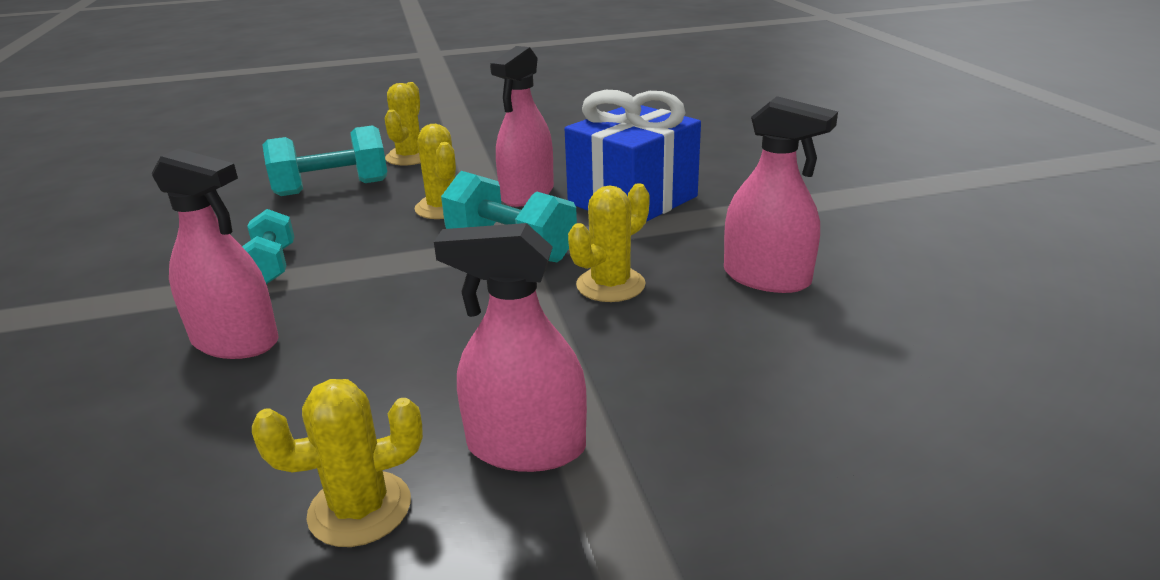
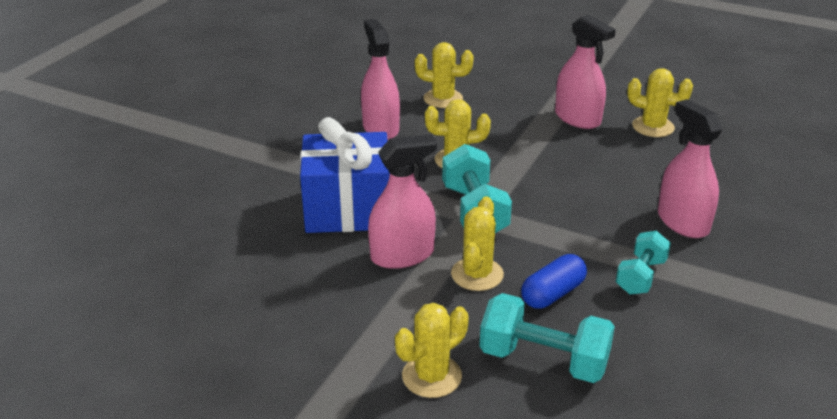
camera: 140 degrees left, 5 degrees up
none -> yellow cactus [415,42,474,108]
none -> blue capsule [521,254,587,309]

